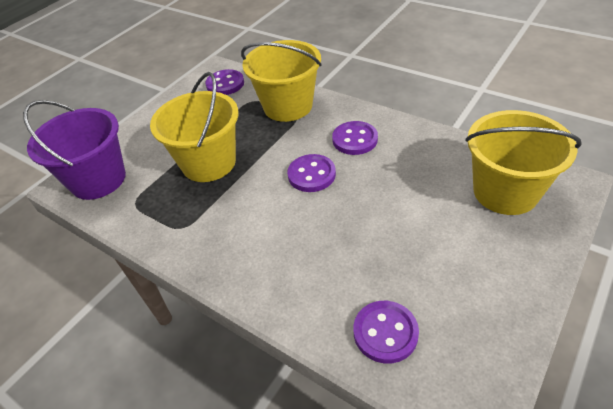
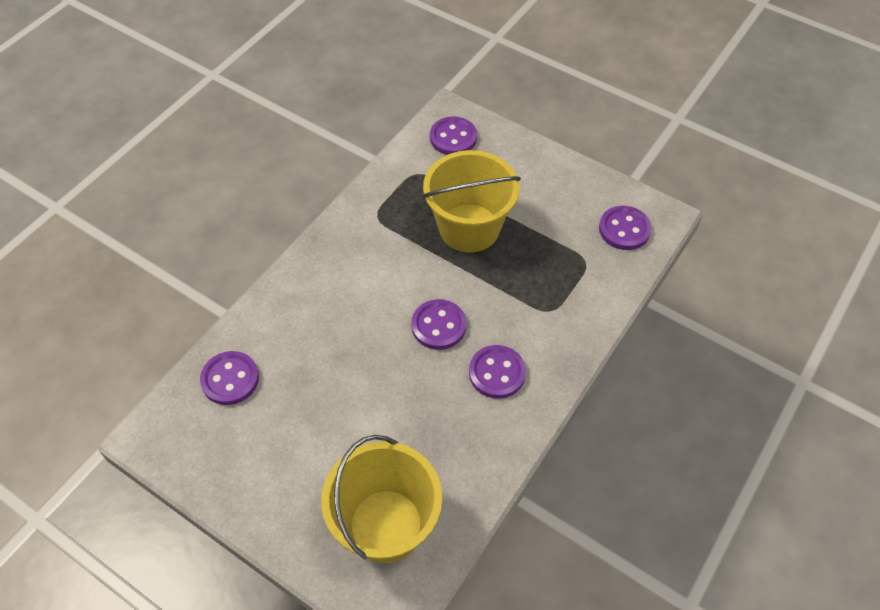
camera: 85 degrees right, 10 degrees up
purple bucket [23,100,126,200] -> purple button [430,116,477,155]
yellow bucket [241,40,322,122] -> none

